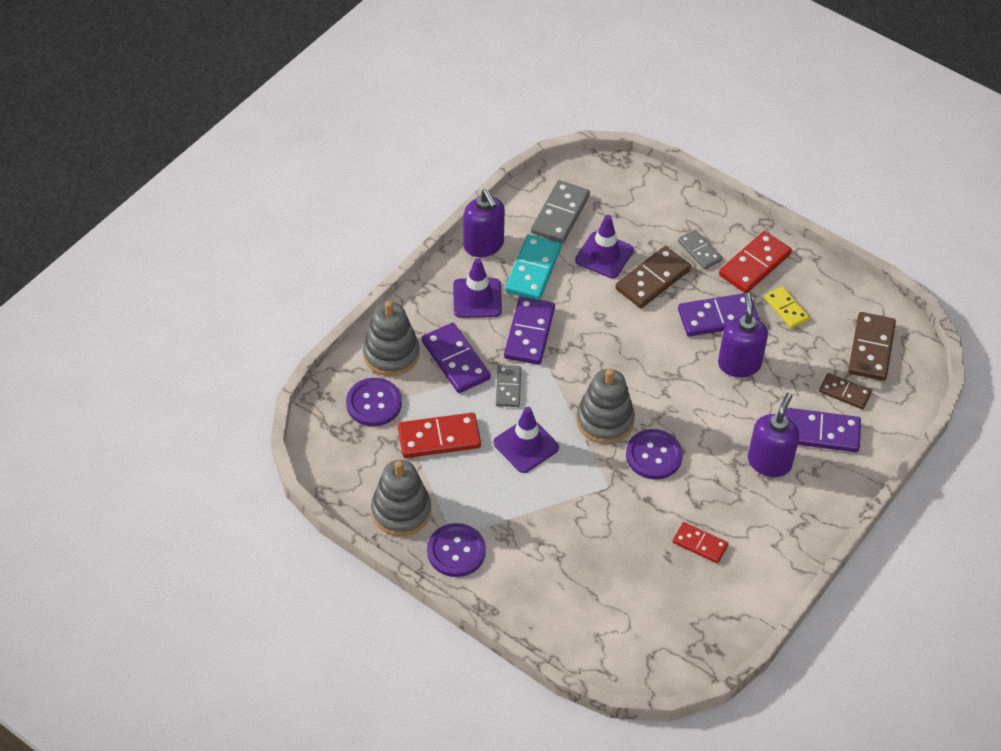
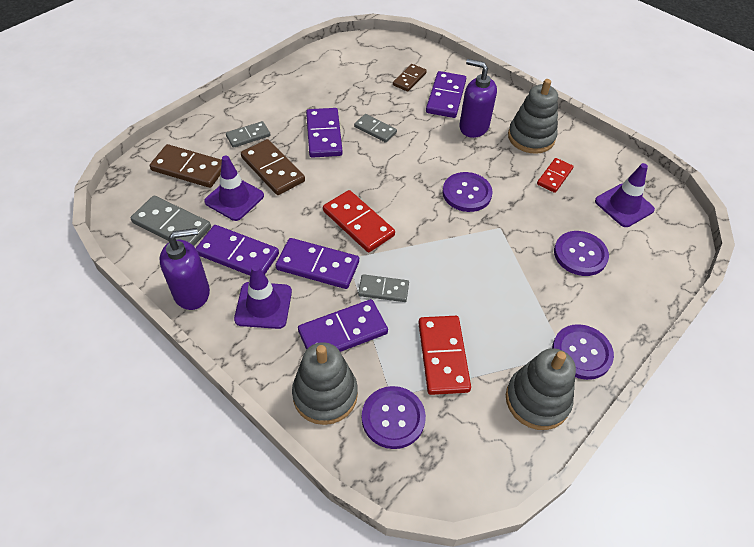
camera: 85 degrees left, 0 degrees up
purple traffic cone [494,407,559,473] -> purple traffic cone moved to [595,163,655,227]
turquoise domino [505,235,561,300] -> purple domino [196,225,279,276]
grey stacking toy [576,368,635,444] -> grey stacking toy moved to [508,79,558,154]
purple soap dispenser [718,293,768,378] -> grey domino [354,114,397,143]
red domino [719,231,792,293] -> red domino moved to [323,190,395,252]
yellow domino [765,286,810,328] -> none
brown domino [848,312,896,381] -> brown domino moved to [150,144,222,188]
none -> purple button [554,231,609,276]

